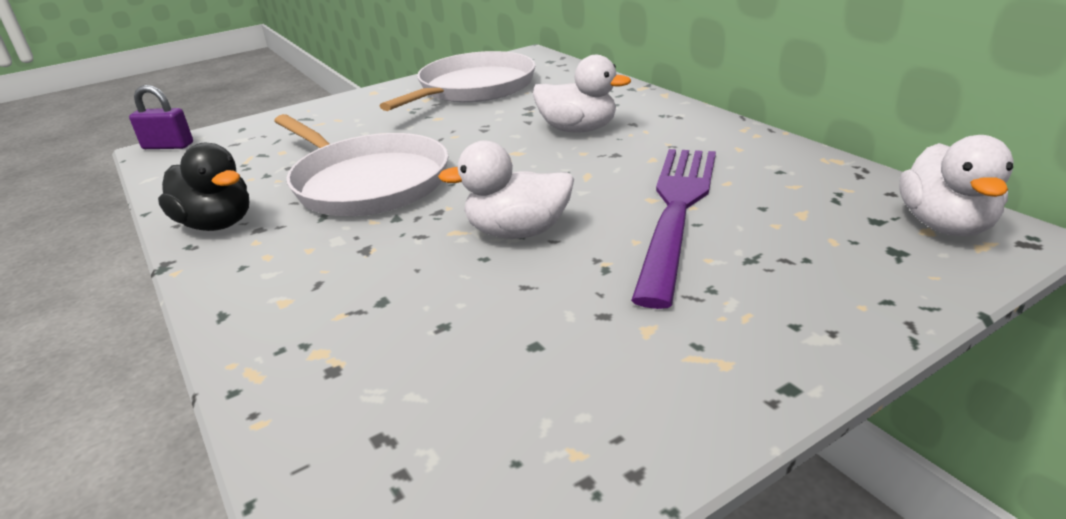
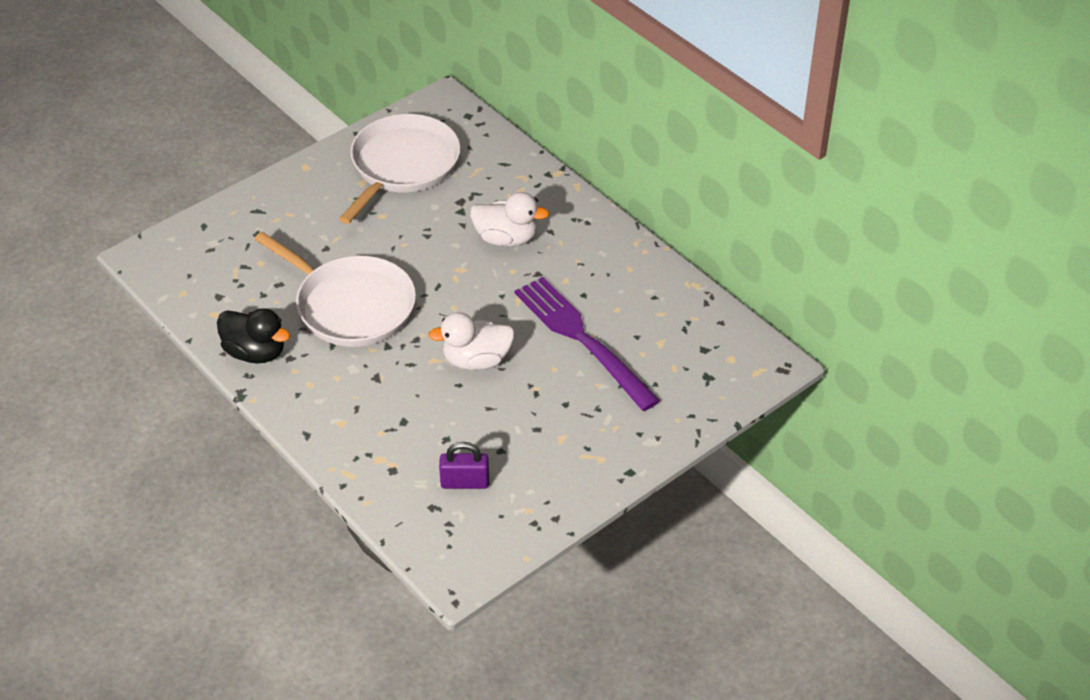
camera: 10 degrees left, 15 degrees up
purple padlock [129,85,193,149] -> purple padlock moved to [439,442,489,489]
purple fork [631,149,716,309] -> purple fork turned 45 degrees counterclockwise [515,277,660,411]
white duck [899,135,1014,236] -> none

